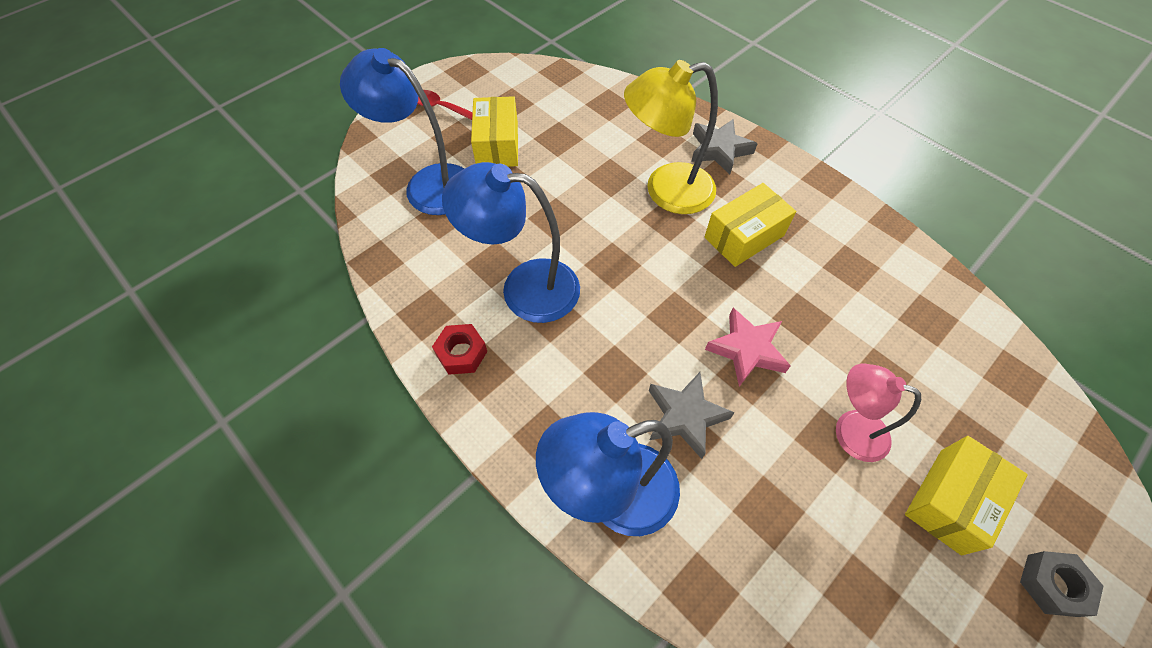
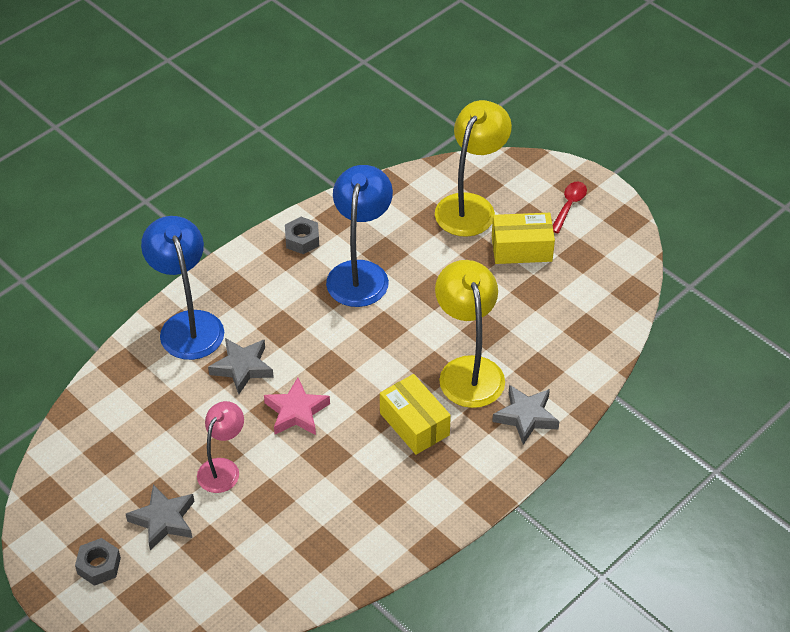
camera: 90 degrees right, 10 degrees down
blue lamp [340,48,465,215] -> yellow lamp [435,100,512,237]
red nut [432,324,487,375] -> grey nut [285,217,319,254]
yellow box [905,436,1028,555] -> grey star [126,484,194,551]

